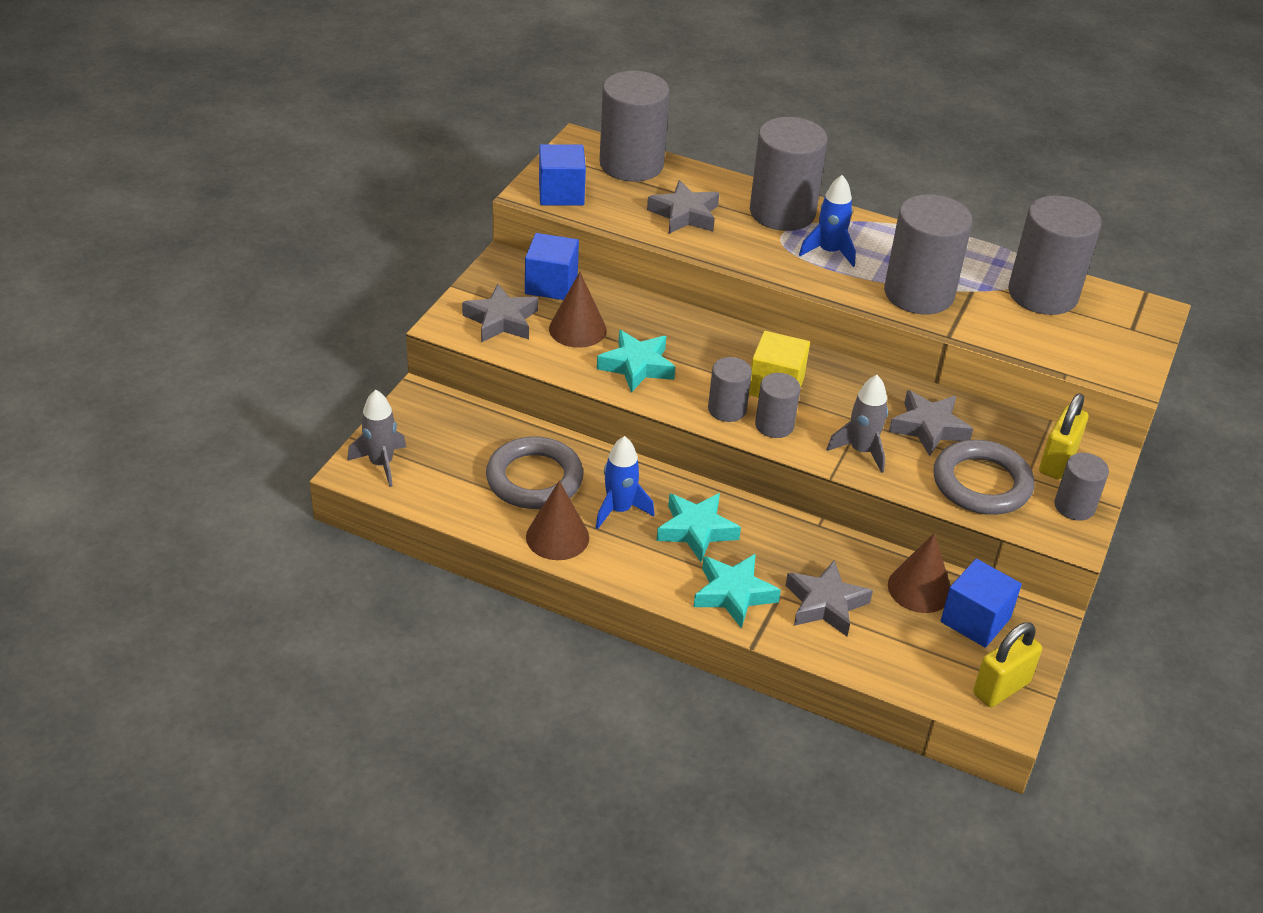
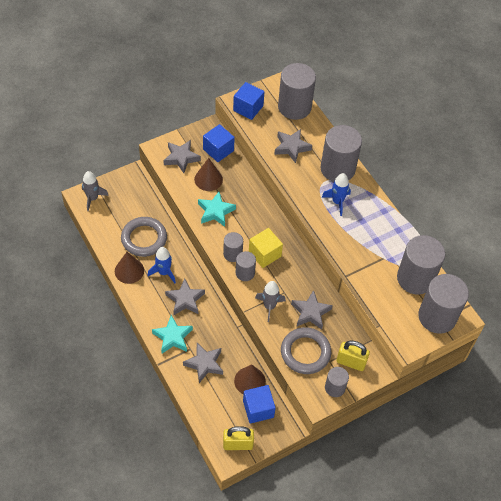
camera: 35 degrees right, 15 degrees up
turquoise star [657,493,741,562] -> grey star [165,278,205,315]
grey cylinder [884,194,973,314] -> grey cylinder moved to [418,274,469,334]
yellow padlock [1039,393,1088,480] -> yellow padlock turned 45 degrees clockwise [336,341,370,371]

